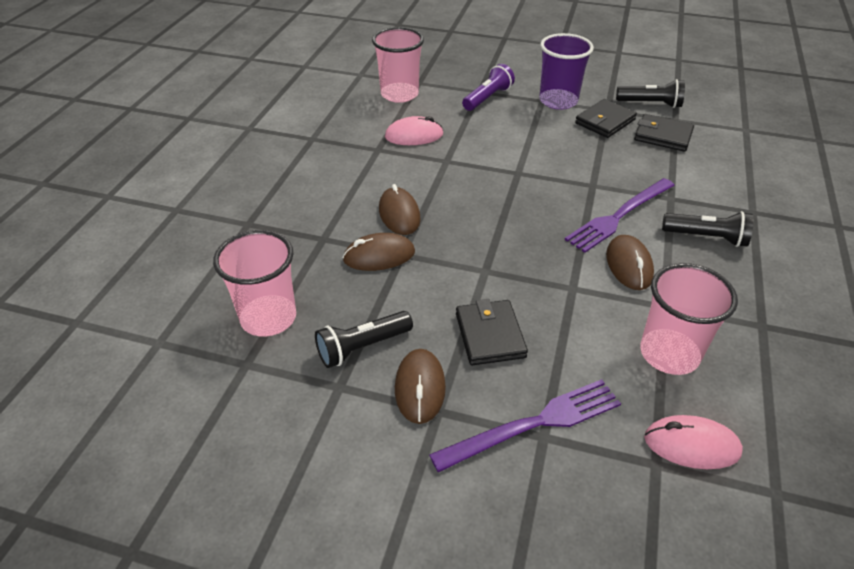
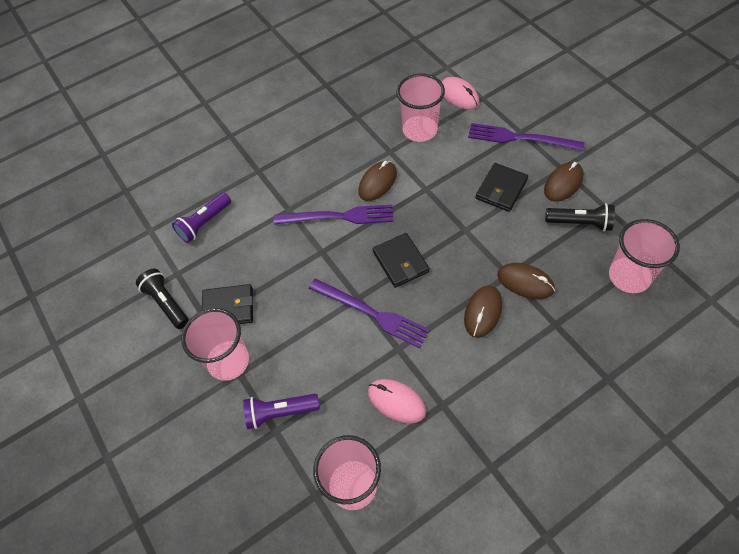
camera: 135 degrees left, 15 degrees up
purple cup [539,33,594,110] -> pink cup [181,308,249,381]
black wallet [634,114,694,152] -> black wallet moved to [373,233,429,288]
black flashlight [662,211,753,247] -> none
none -> purple flashlight [172,192,231,243]
none -> purple fork [309,278,430,349]

